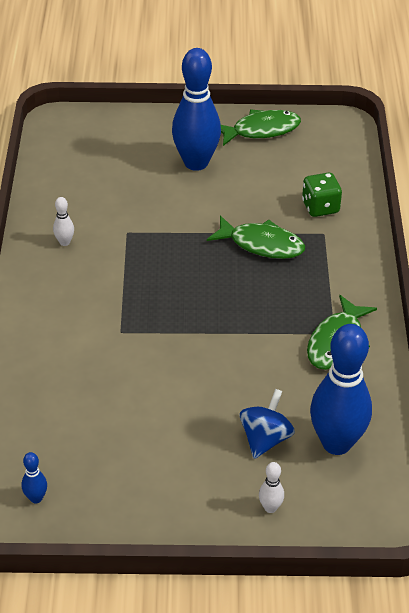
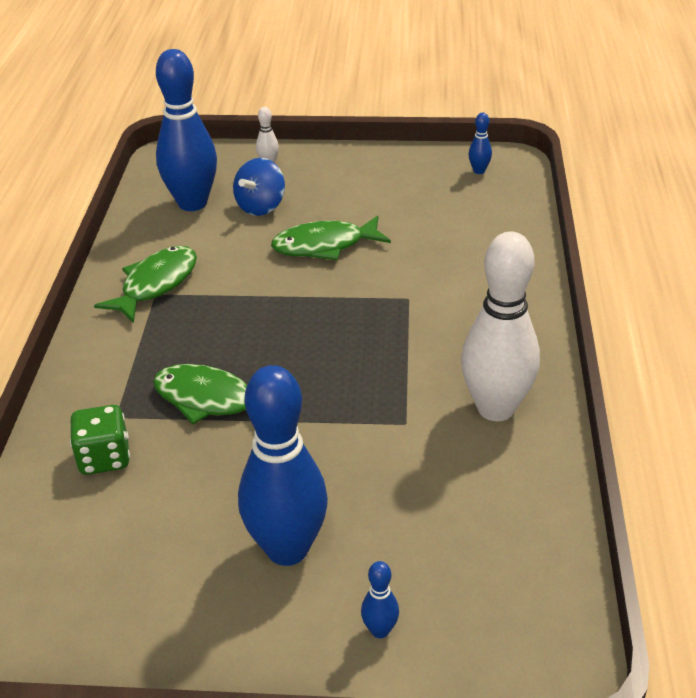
camera: 175 degrees left, 5 degrees down
white bowling pin [53,197,74,246] -> white bowling pin [461,231,540,421], size x2.45
green fish [221,109,301,146] -> green fish moved to [271,216,391,260]
none -> blue bowling pin [361,561,399,638]

